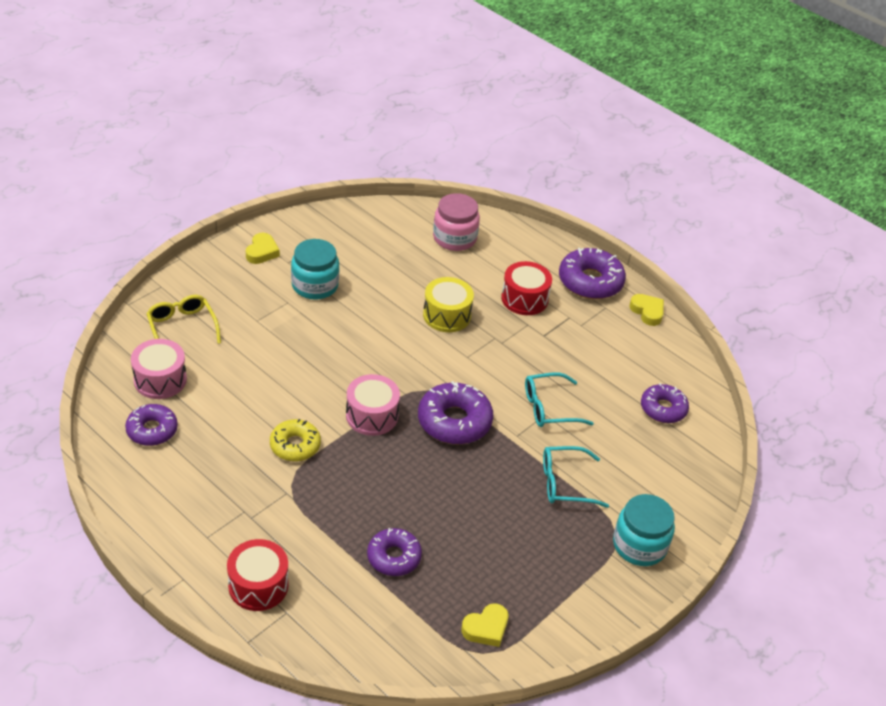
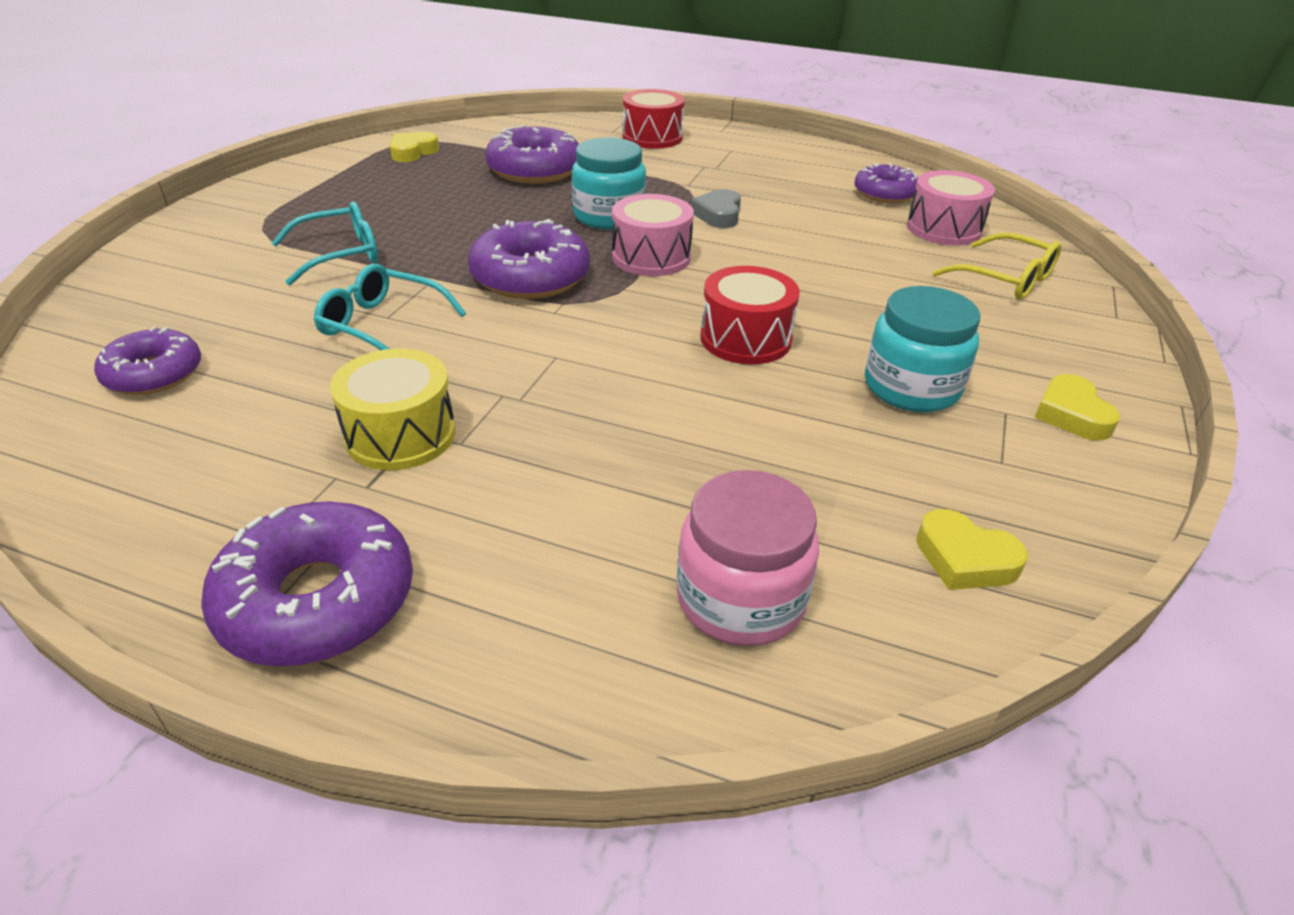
camera: 160 degrees right, 5 degrees down
yellow donut [270,419,321,462] -> grey heart [691,189,741,228]
purple donut [367,528,422,576] -> purple donut [485,125,579,184], size x1.53
yellow drum [423,277,474,332] -> yellow drum moved to [330,348,456,470]
red drum [501,261,552,315] -> red drum moved to [701,266,800,364]
turquoise glasses [525,373,594,427] -> turquoise glasses turned 120 degrees counterclockwise [314,264,466,350]
turquoise jar [613,494,675,566] -> turquoise jar moved to [572,137,646,230]
yellow heart [629,294,664,326] -> yellow heart moved to [916,509,1028,590]

